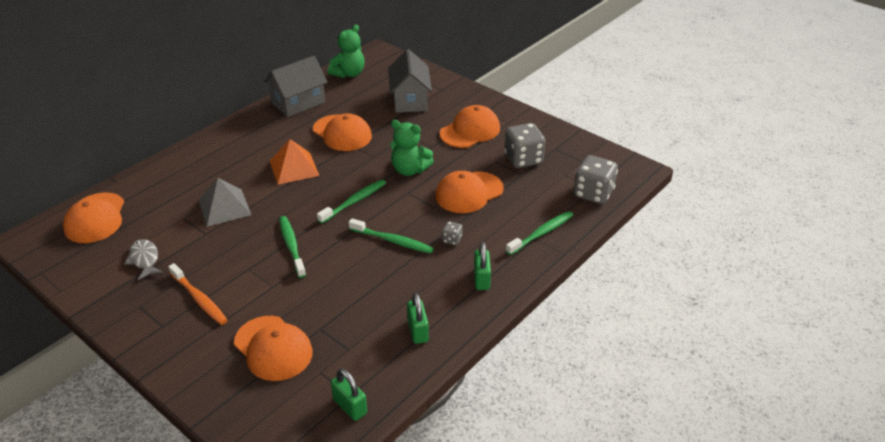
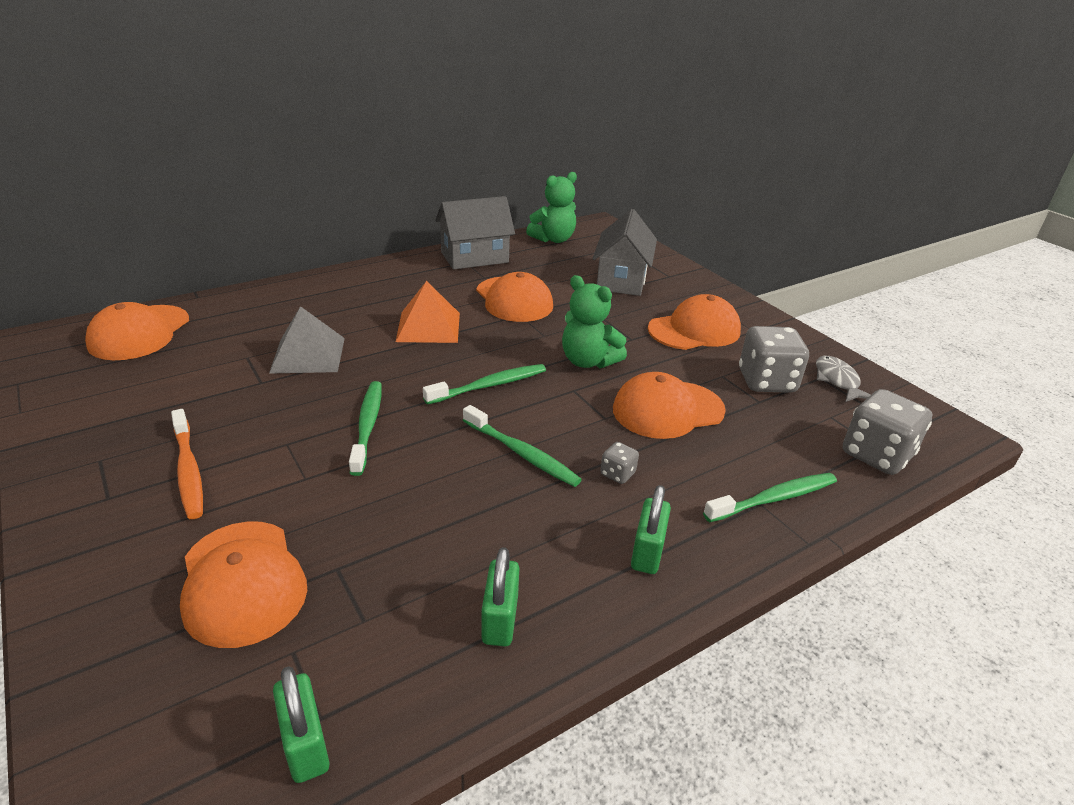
camera: 15 degrees right, 5 degrees down
grey fish [125,239,163,281] -> grey fish moved to [816,355,871,402]

